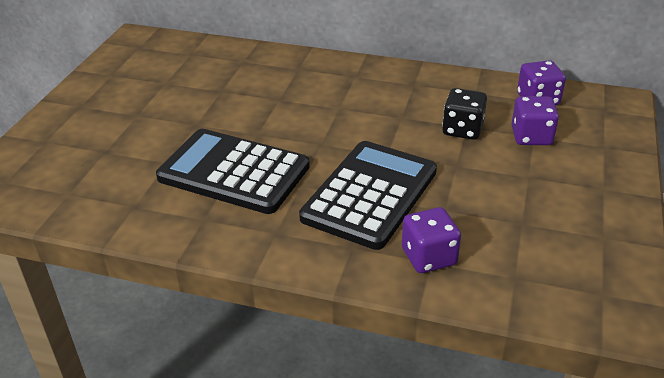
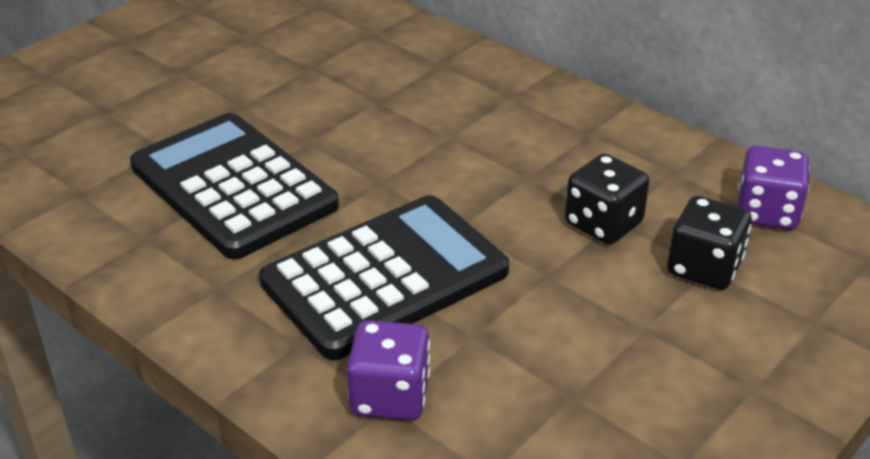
camera: 25 degrees right, 0 degrees up
purple dice [512,96,559,145] -> black dice [667,196,752,290]

